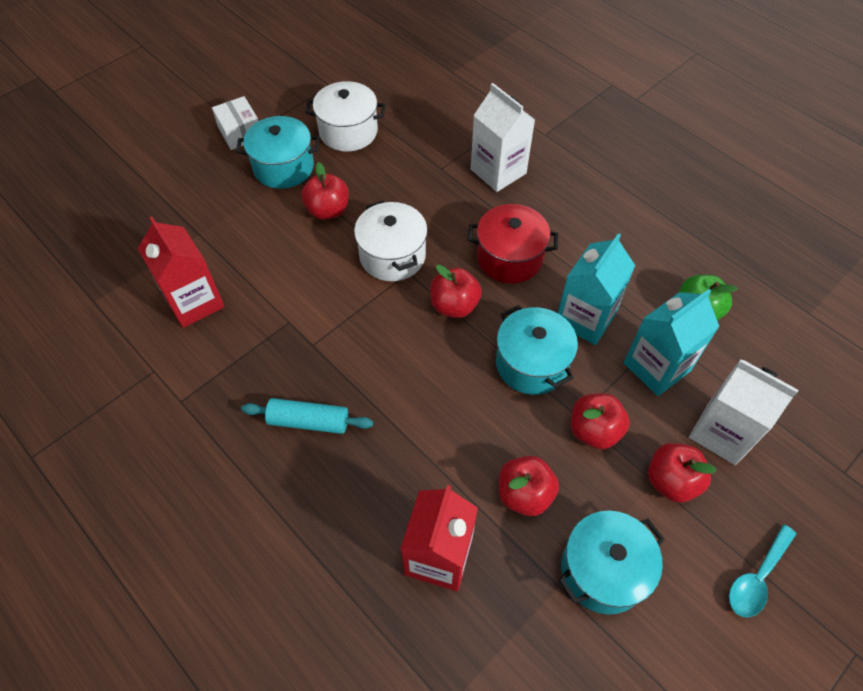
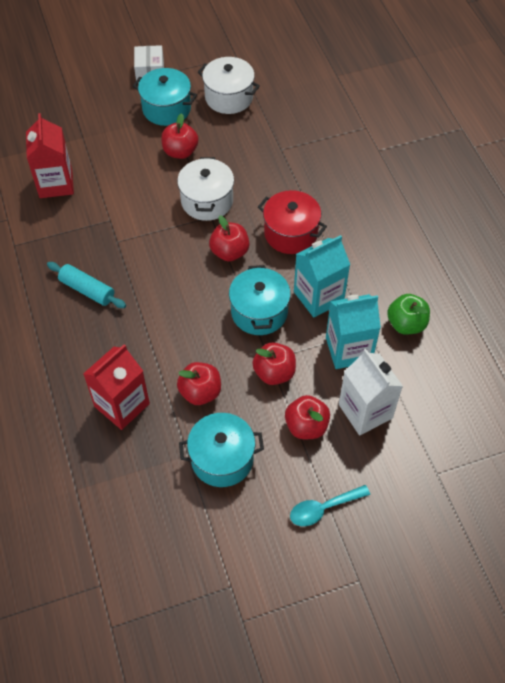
camera: 25 degrees right, 0 degrees up
white carton [471,83,535,192] -> none

